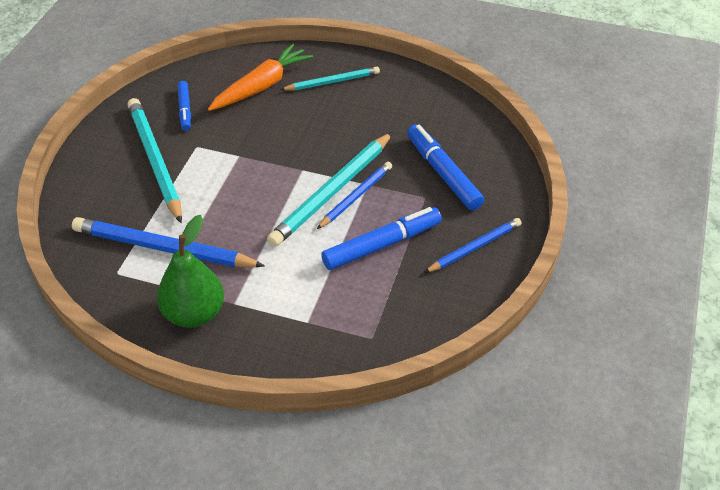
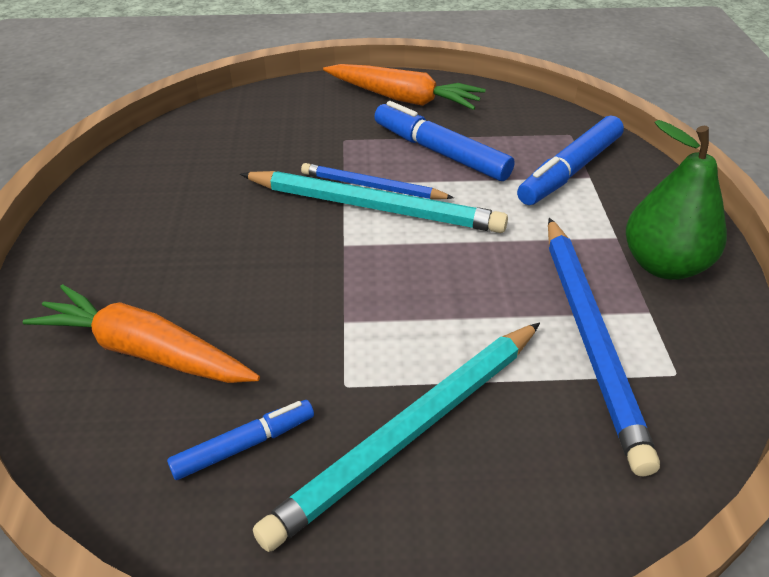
camera: 110 degrees left, 5 degrees down
turquoise pencil [280,67,380,91] -> none
blue marker [407,124,484,210] -> blue marker moved to [517,116,624,205]
blue pencil [424,218,522,273] -> orange carrot [323,64,486,110]

